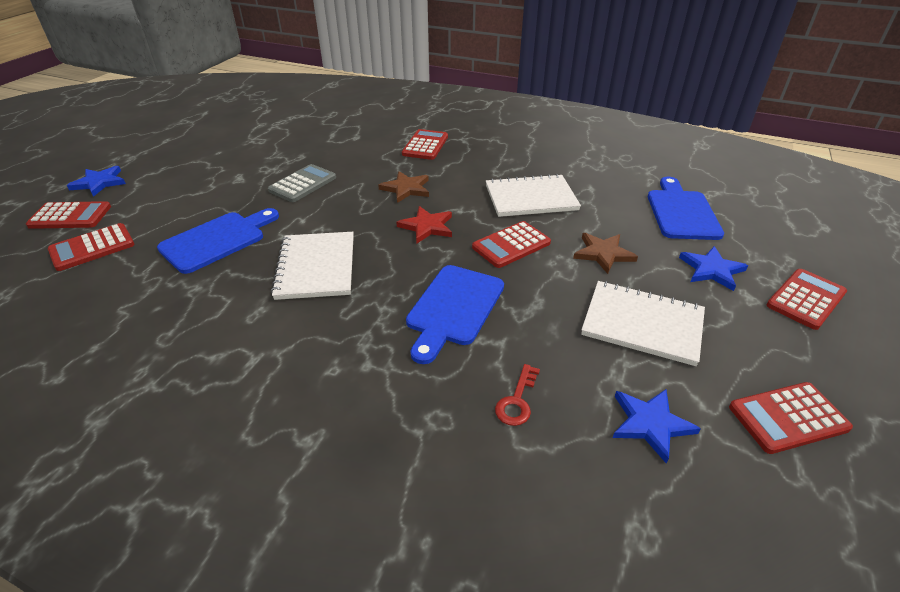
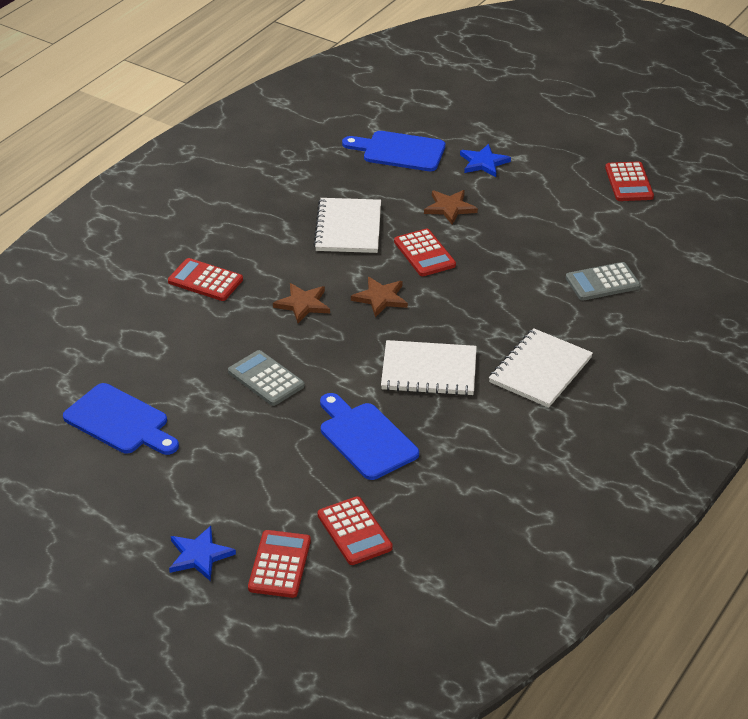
camera: 80 degrees left, 0 degrees up
red star [397,206,452,243] -> brown star [351,277,408,317]
blue cutting board [406,265,504,364] -> blue cutting board moved to [63,383,179,455]
red key [495,364,540,426] -> grey calculator [566,262,641,301]
white notebook [581,281,705,366] -> white notebook moved to [489,328,593,408]
blue star [613,389,701,464] -> none
red calculator [767,269,847,330] -> none

